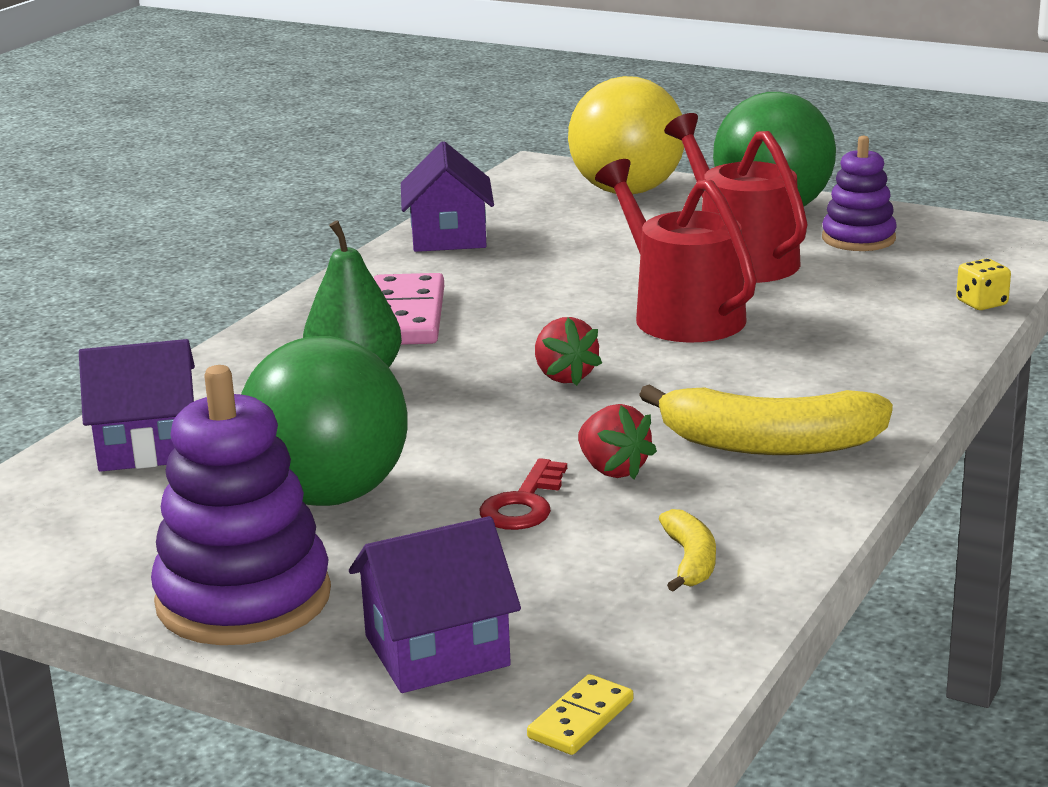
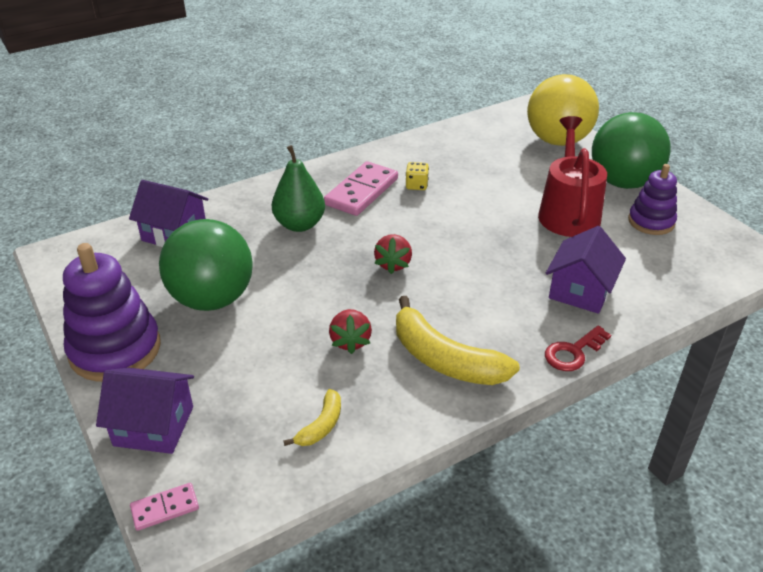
camera: 30 degrees right, 15 degrees up
purple house [401,141,494,252] -> purple house moved to [546,226,626,314]
red key [479,458,567,530] -> red key moved to [545,326,611,371]
yellow domino [527,674,634,755] -> pink domino [130,483,199,531]
red watering can [595,159,757,343] -> none
yellow dice [956,259,1011,310] -> yellow dice moved to [406,162,429,190]

